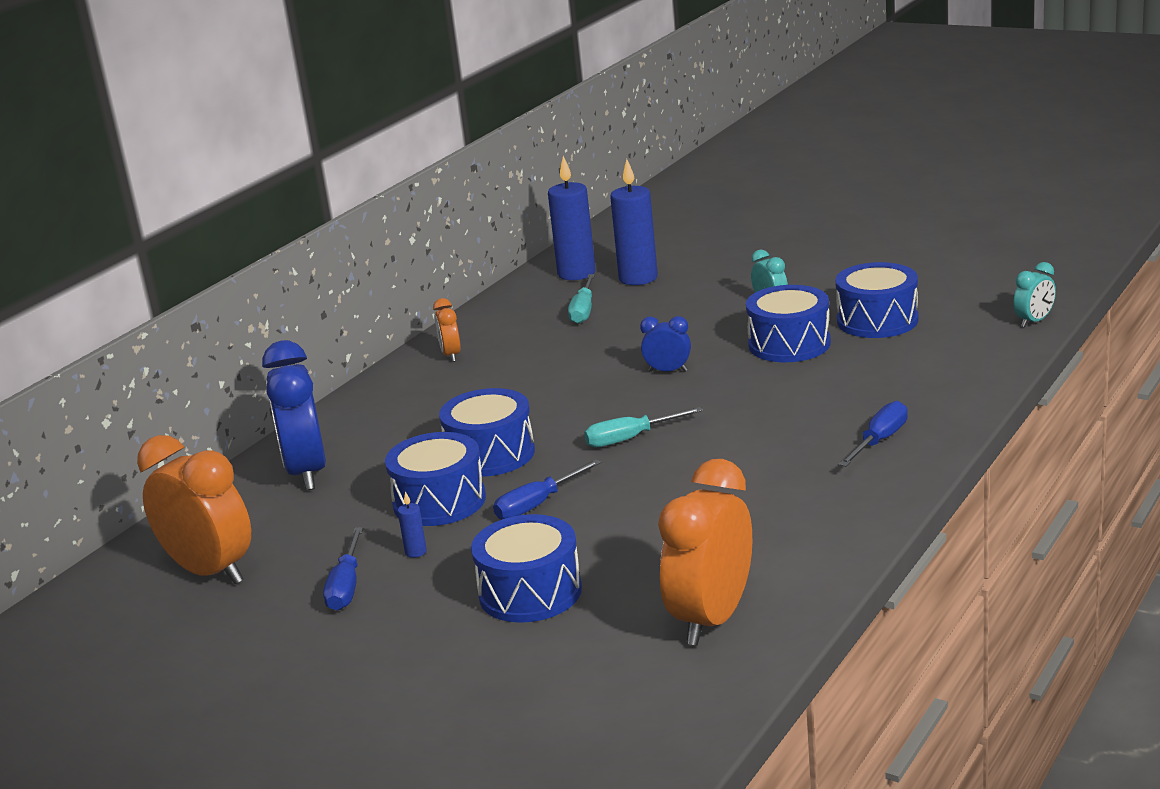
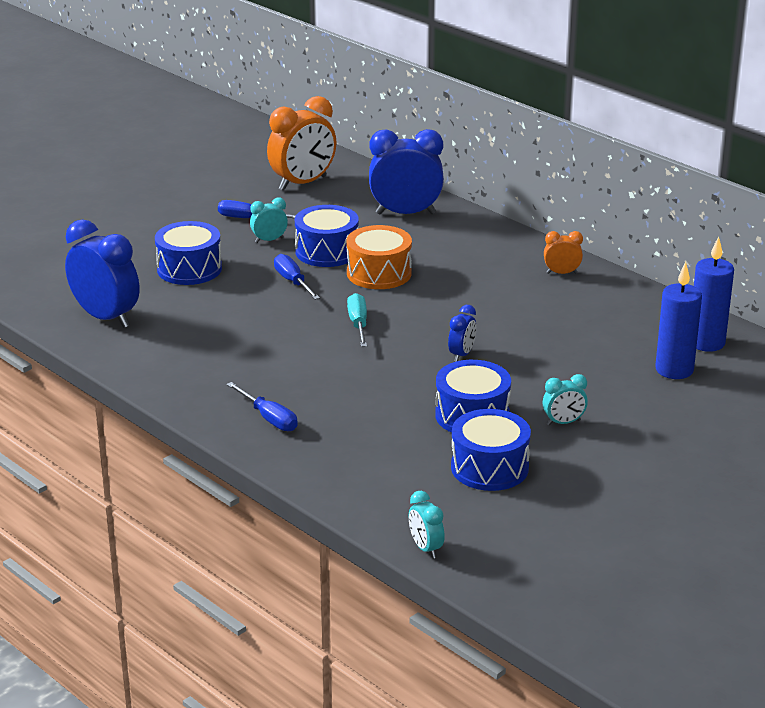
camera: 100 degrees right, 5 degrees up
blue candle [398,491,427,558] -> turquoise clock [250,198,288,243]
blue drum [439,388,535,477] -> orange drum [346,225,412,289]
turquoise screwdriver [568,274,595,324] -> none
orange clock [658,459,752,646] -> blue clock [65,220,140,328]

